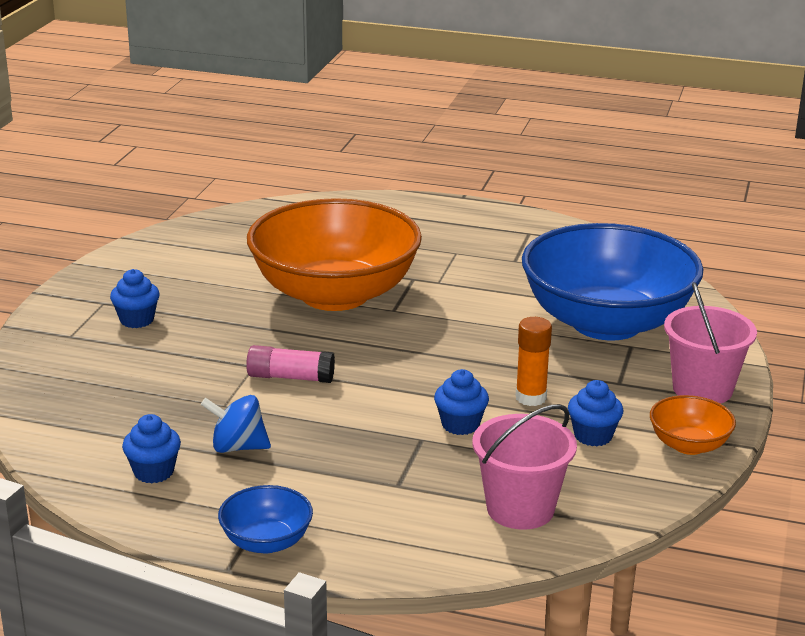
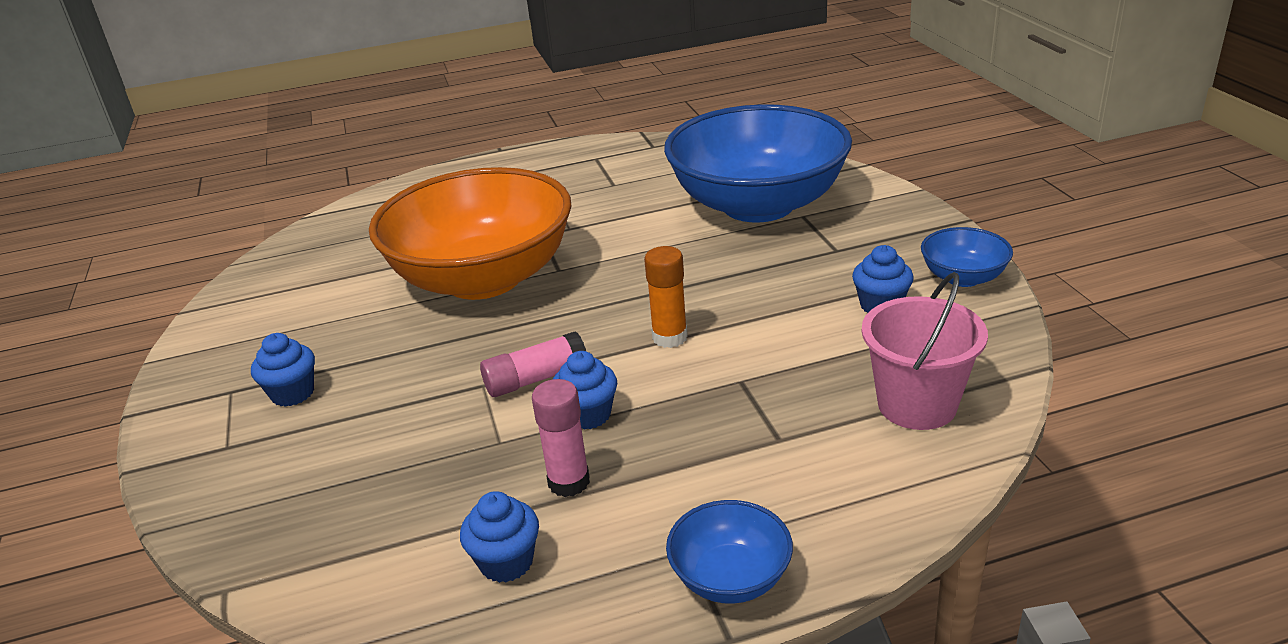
camera: 30 degrees left, 5 degrees up
blue spinning top [201,395,271,453] -> pink glue stick [532,379,590,497]
blue cupcake [434,369,489,435] -> blue cupcake moved to [553,351,617,430]
orange glue stick [515,317,552,406] -> orange glue stick moved to [644,246,688,348]
orange bowl [650,395,736,455] -> blue bowl [921,227,1013,287]
pink bucket [664,282,757,403] -> none

